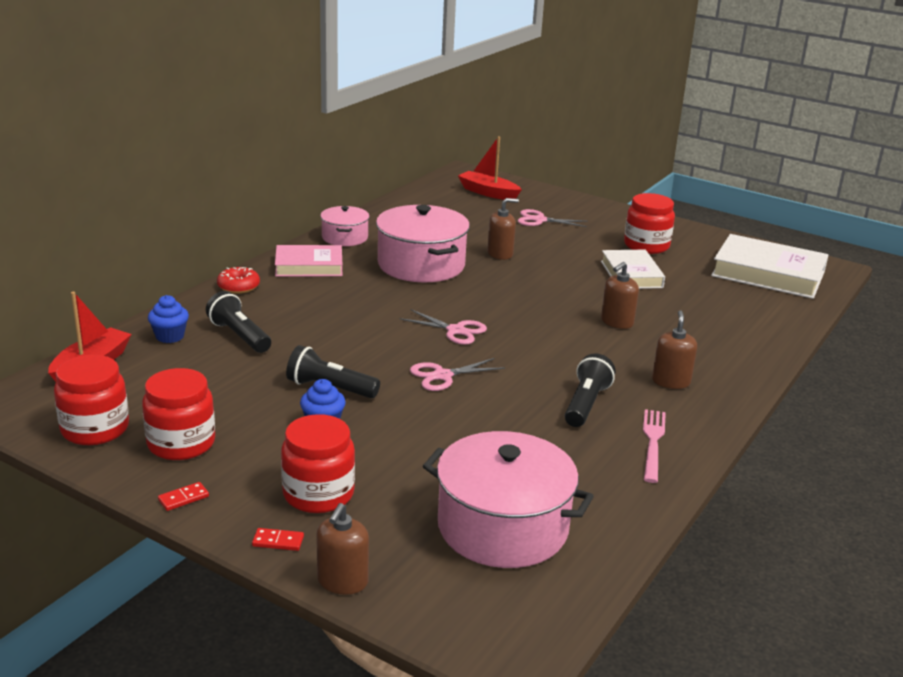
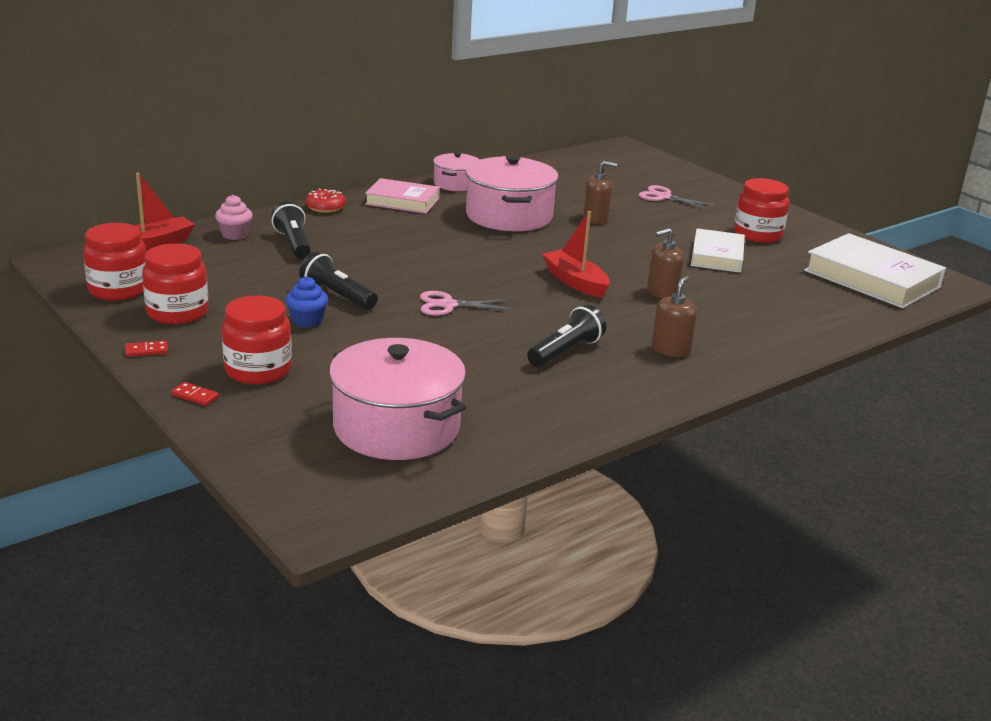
camera: 20 degrees right, 0 degrees up
blue cupcake [148,295,189,343] -> pink cupcake [215,195,253,240]
brown soap dispenser [316,503,369,595] -> none
pink scissors [400,309,487,345] -> none
red boat [458,136,522,200] -> red boat moved to [542,211,610,298]
pink fork [643,409,666,483] -> none

